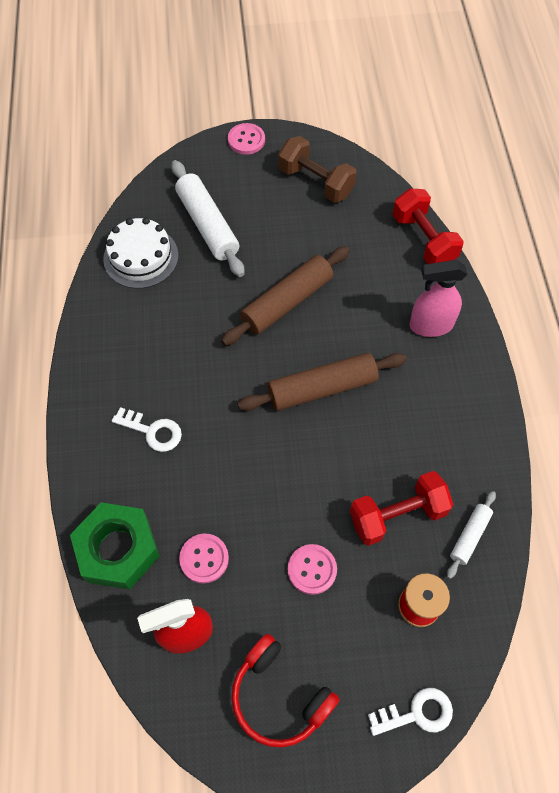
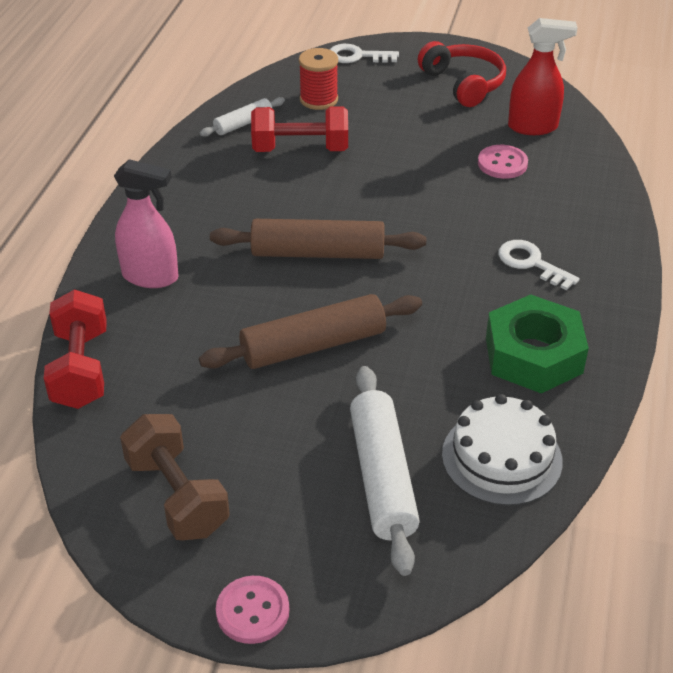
camera: 160 degrees left, 20 degrees down
green nut [70,502,159,590] -> green nut moved to [486,294,589,393]
pink button [288,544,337,595] -> none

